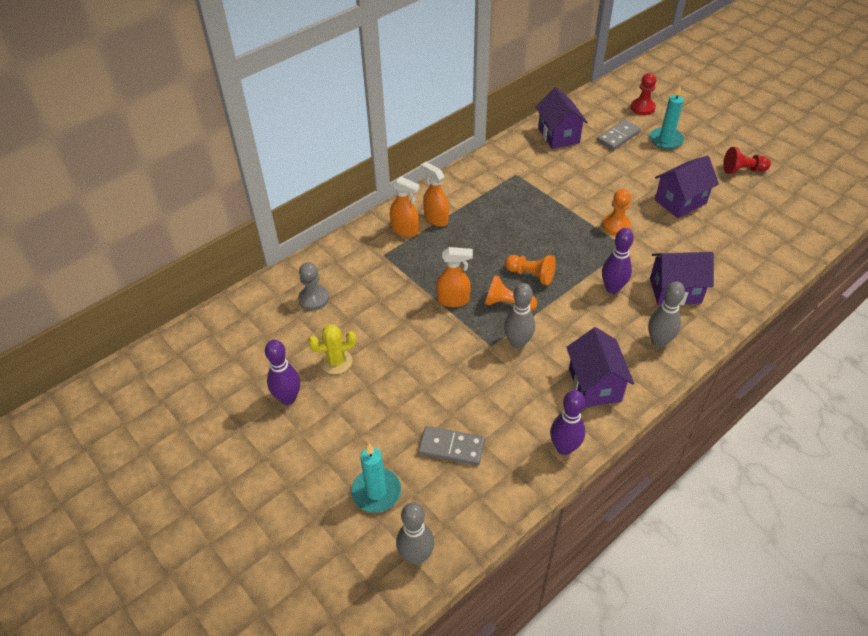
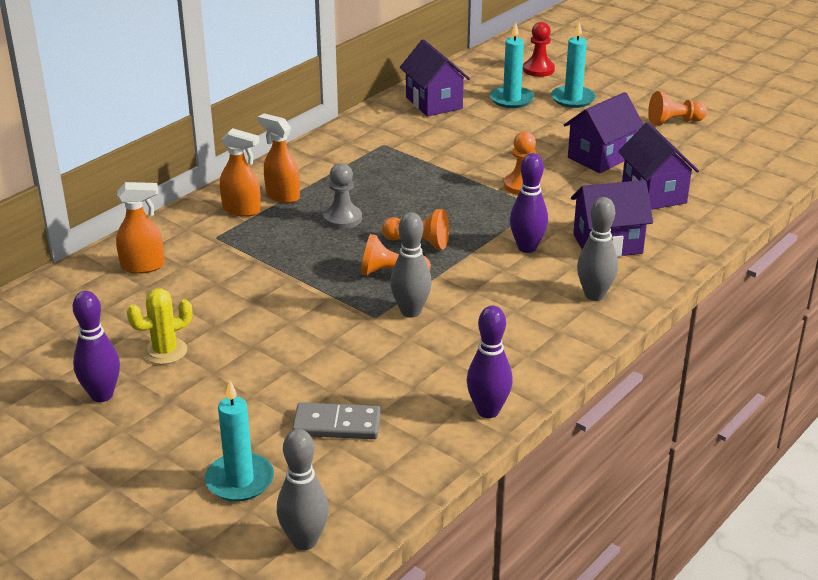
camera: 10 degrees left, 15 degrees down
grey pawn [298,262,329,310] -> grey pawn moved to [323,163,362,229]
orange spray bottle [436,247,473,307] -> orange spray bottle moved to [116,182,165,274]
purple house [566,327,634,407] -> purple house moved to [618,122,699,210]
grey domino [597,119,641,150] -> turquoise candle [490,22,534,108]
red pawn [723,147,771,174] -> orange pawn [648,91,707,126]

